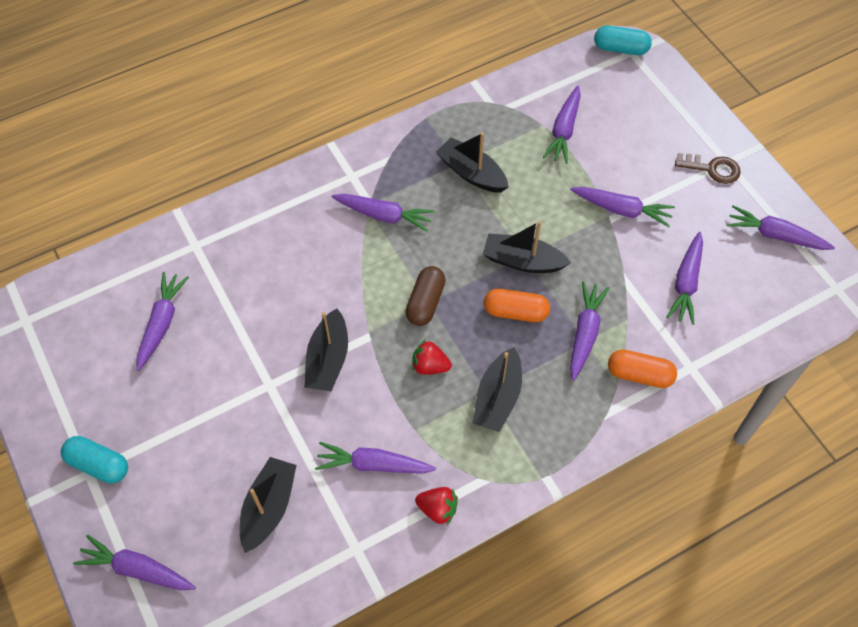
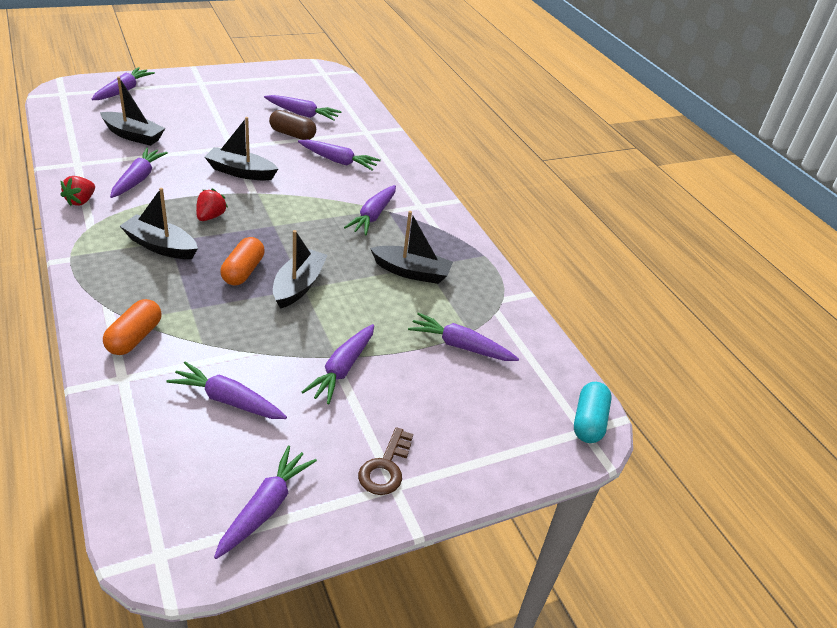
camera: 90 degrees right, 20 degrees down
turquoise capsule [61,436,128,484] -> none
brown capsule [405,266,446,326] -> brown capsule moved to [269,110,316,140]
black boat [436,132,509,193] -> black boat turned 60 degrees clockwise [370,211,453,284]
purple carrot [570,281,609,381] -> purple carrot moved to [298,139,381,170]

